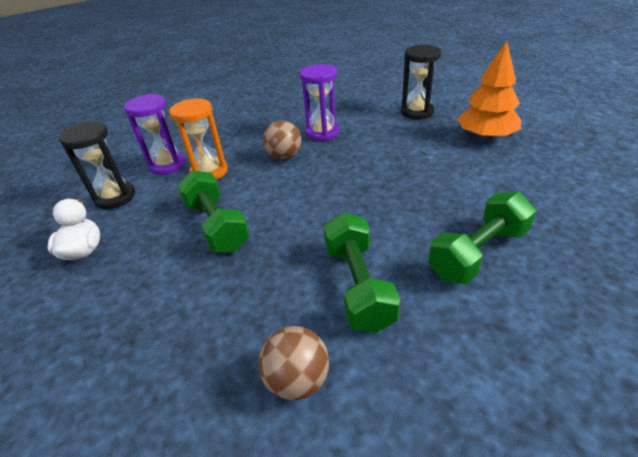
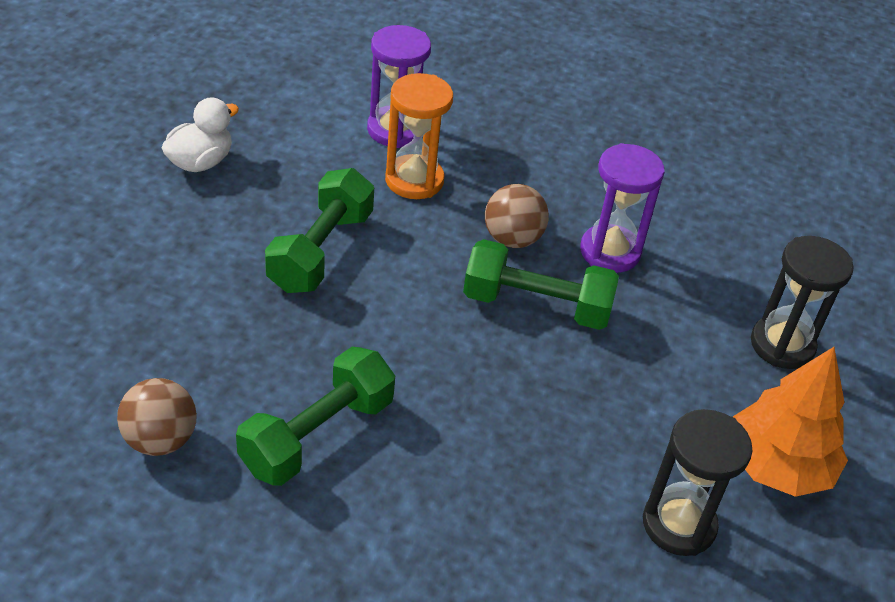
camera: 45 degrees right, 5 degrees up
black hourglass [59,122,135,209] -> black hourglass moved to [643,409,753,556]
green dumbbell [428,192,536,284] -> green dumbbell moved to [463,239,619,330]

